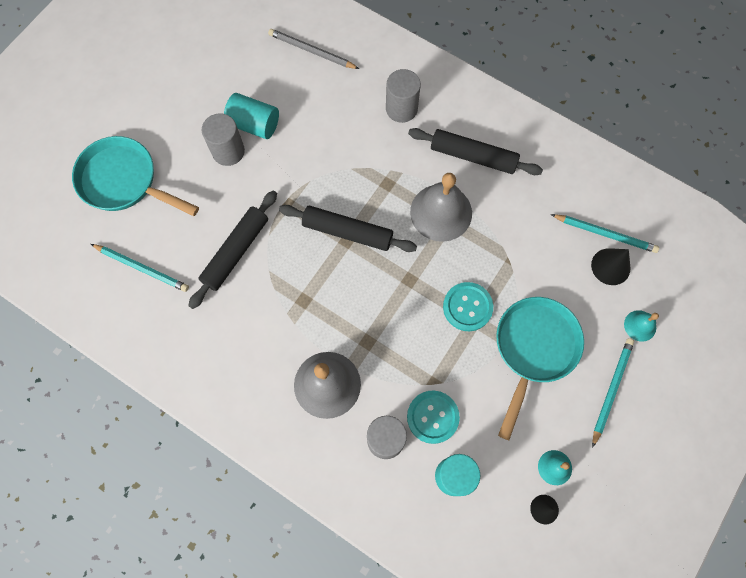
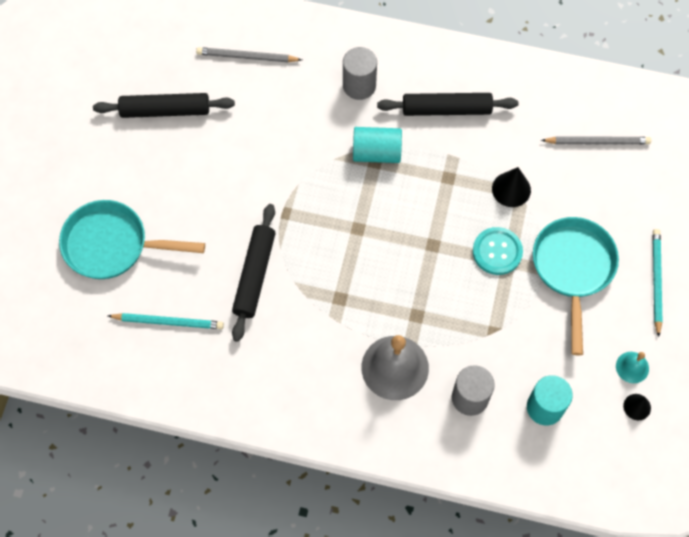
camera: 20 degrees left, 5 degrees down
grey cylinder [202,113,245,166] -> none
turquoise cylinder [224,93,279,139] -> turquoise cylinder moved to [353,127,402,163]
black rolling pin [279,205,417,252] -> black rolling pin moved to [93,93,235,118]
turquoise button [407,391,460,444] -> none
grey bell [410,173,472,242] -> none
turquoise pencil [551,214,659,253] -> grey pencil [541,136,651,145]
black cone [591,248,630,285] -> black cone moved to [492,167,531,207]
turquoise bell [624,310,659,342] -> none

